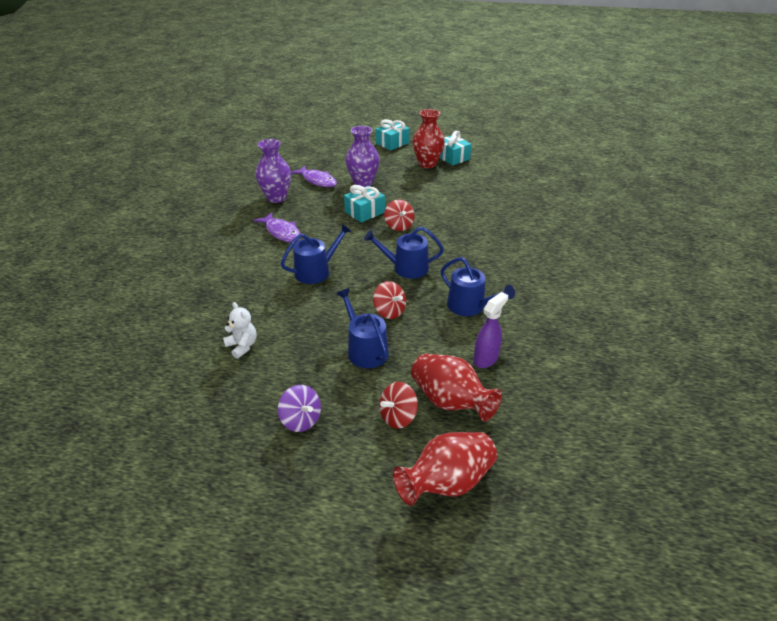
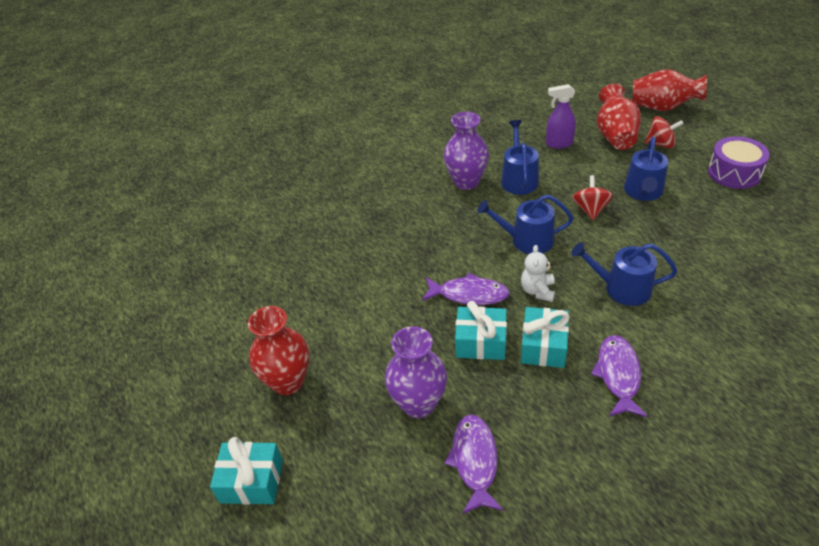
camera: 130 degrees left, 5 degrees up
white teddy bear [223,302,257,359] -> white teddy bear moved to [521,245,555,302]
purple vase [255,139,291,203] -> purple vase moved to [444,112,489,190]
purple spinning top [278,385,321,432] -> purple drum [708,136,770,189]
blue watering can [364,227,444,279] -> blue watering can turned 135 degrees clockwise [477,195,574,254]
red spinning top [384,200,415,231] -> purple fish [422,273,510,305]
turquoise gift [440,131,472,165] -> turquoise gift moved to [521,307,570,368]

